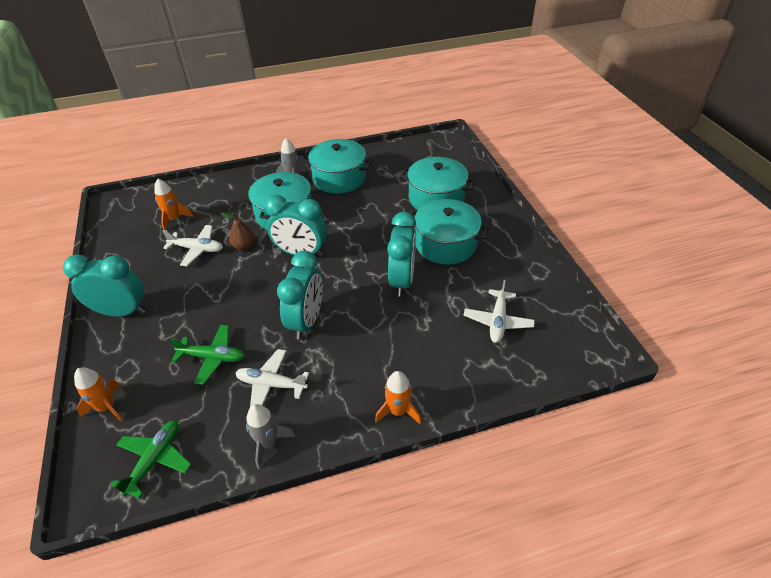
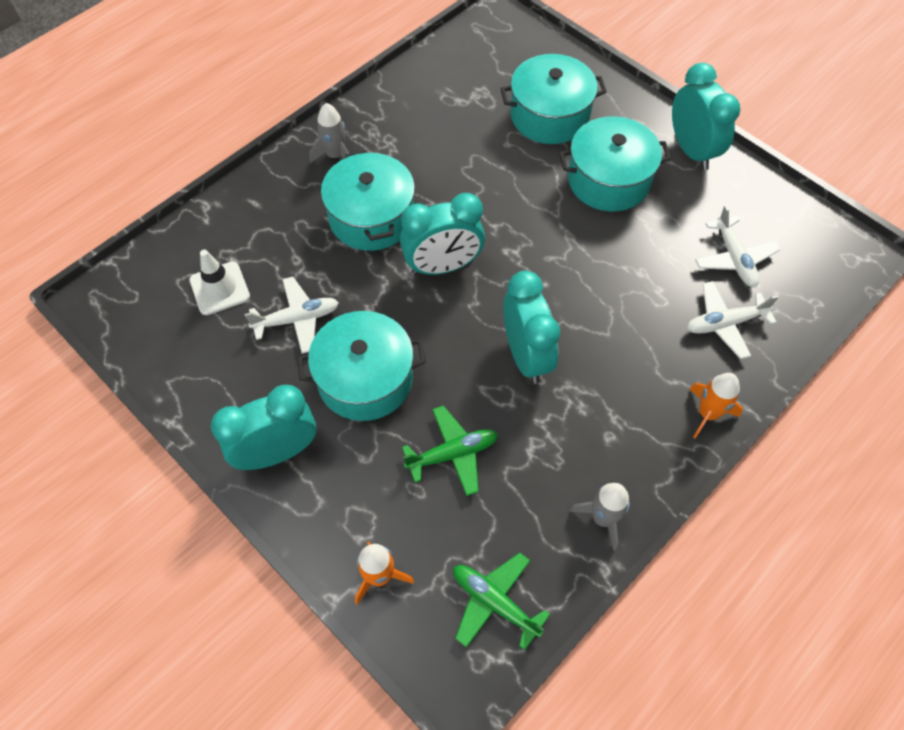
camera: 30 degrees left, 15 degrees up
green plane [110,420,191,498] -> green plane turned 45 degrees counterclockwise [453,553,550,650]
orange rocket [154,179,193,230] -> white traffic cone [189,250,250,315]
brown pear [221,212,255,251] -> none
white plane [236,349,309,407] -> white plane moved to [687,281,779,359]
turquoise pot [303,139,373,194] -> turquoise pot moved to [297,311,426,421]
turquoise clock [387,212,416,297] -> turquoise clock moved to [672,63,740,170]

